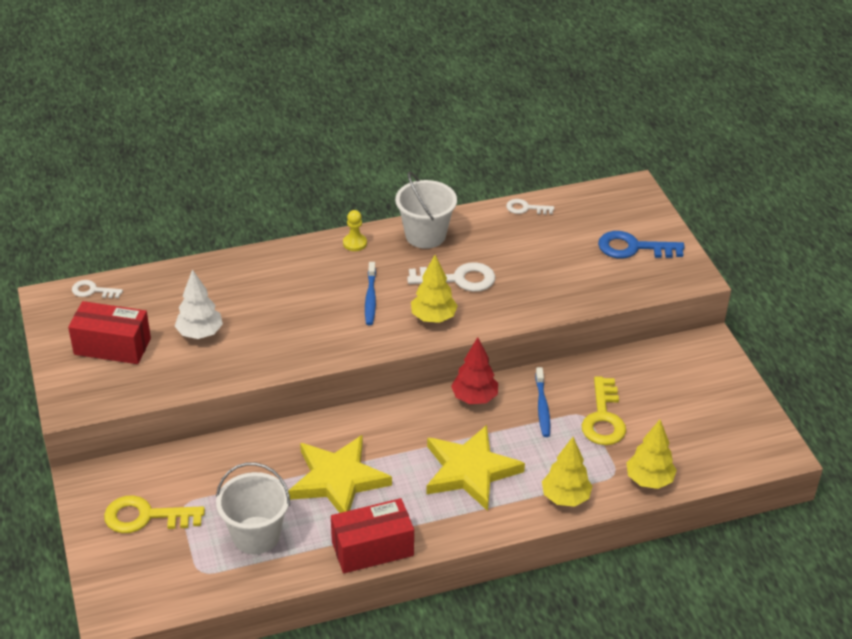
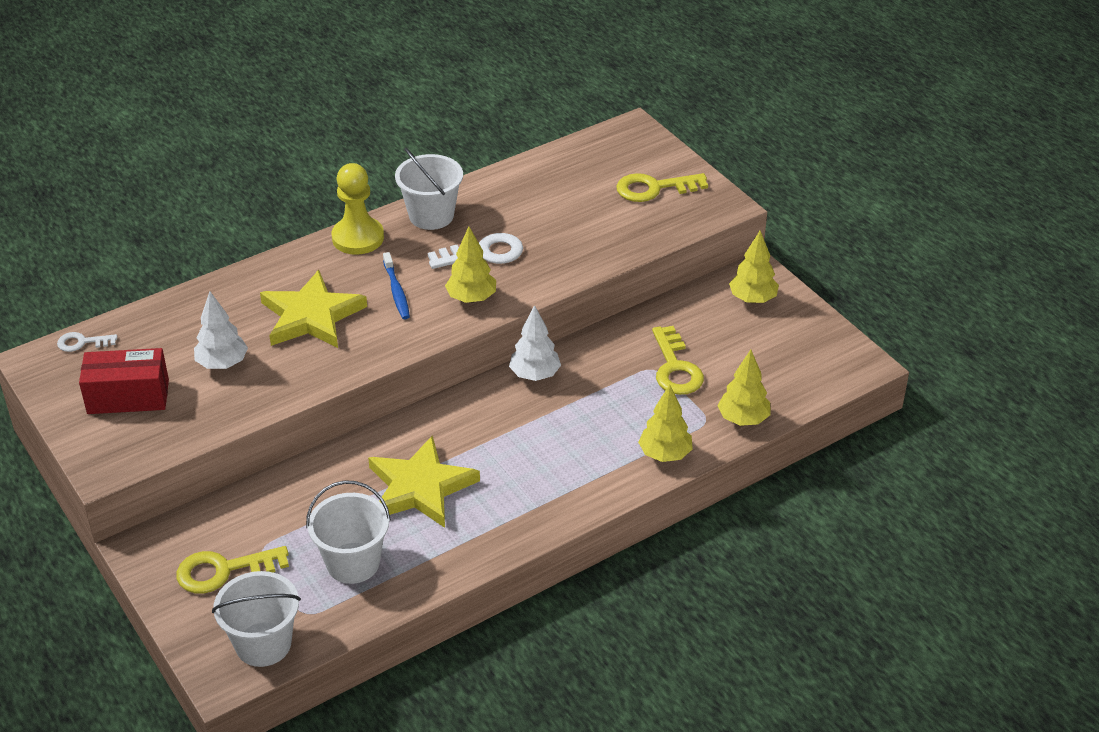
camera: 15 degrees left, 0 degrees up
red box [331,498,414,573] -> none
yellow pawn [343,210,367,251] -> yellow pawn [332,163,384,255], size x1.94
yellow star [426,425,525,511] -> yellow star moved to [260,270,367,348]
red tree [451,337,498,404] -> white tree [509,305,561,381]
white key [506,199,554,214] -> none
blue toothbrush [535,367,550,437] -> none
blue key [598,231,685,259] -> yellow key [616,173,708,202]
none -> white bucket [212,571,301,667]
none -> yellow tree [729,230,779,303]

